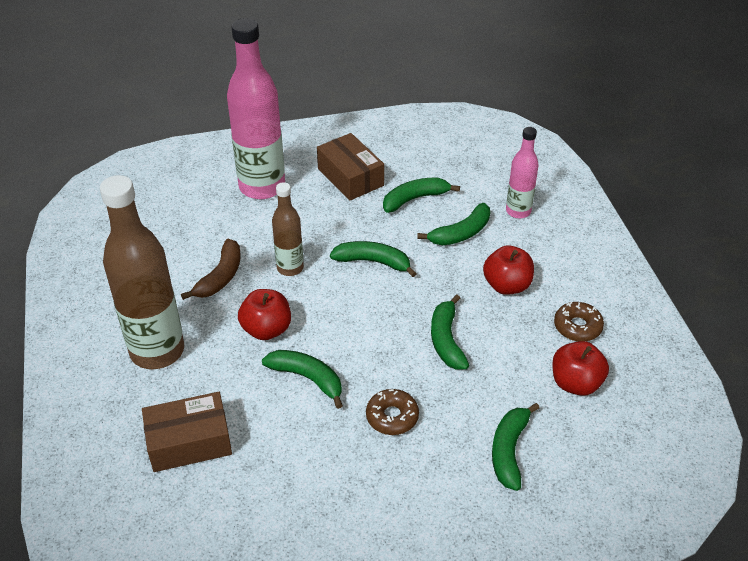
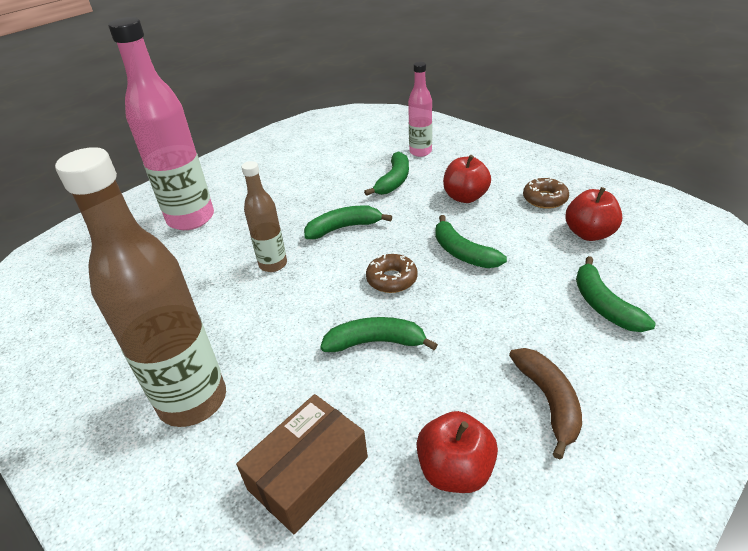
camera: 30 degrees left, 5 degrees down
brown banana [181,239,241,300] -> brown banana moved to [509,348,582,460]
red apple [238,289,291,340] -> red apple moved to [416,411,498,493]
brown box [317,133,384,201] -> none
brown donut [366,389,419,435] -> brown donut moved to [366,254,418,293]
green banana [383,178,460,213] -> none

